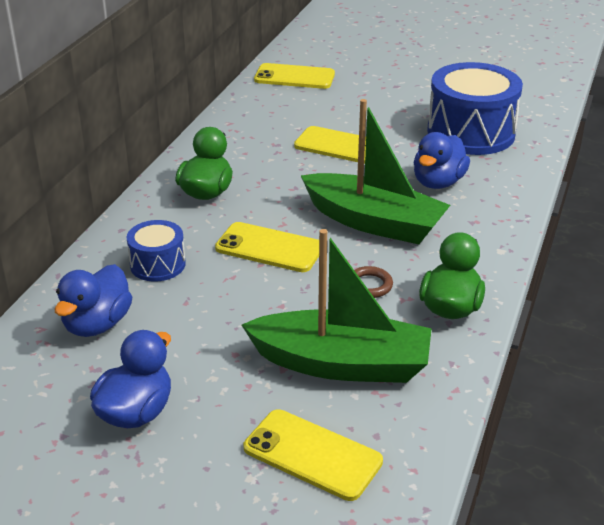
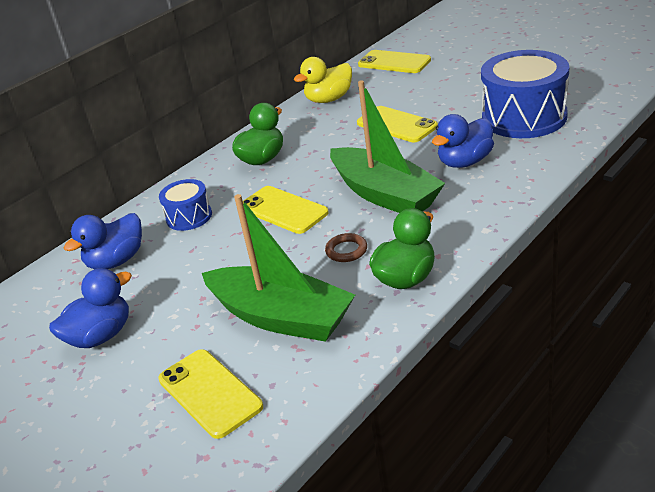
camera: 25 degrees right, 0 degrees up
none -> yellow duck [294,57,352,103]

